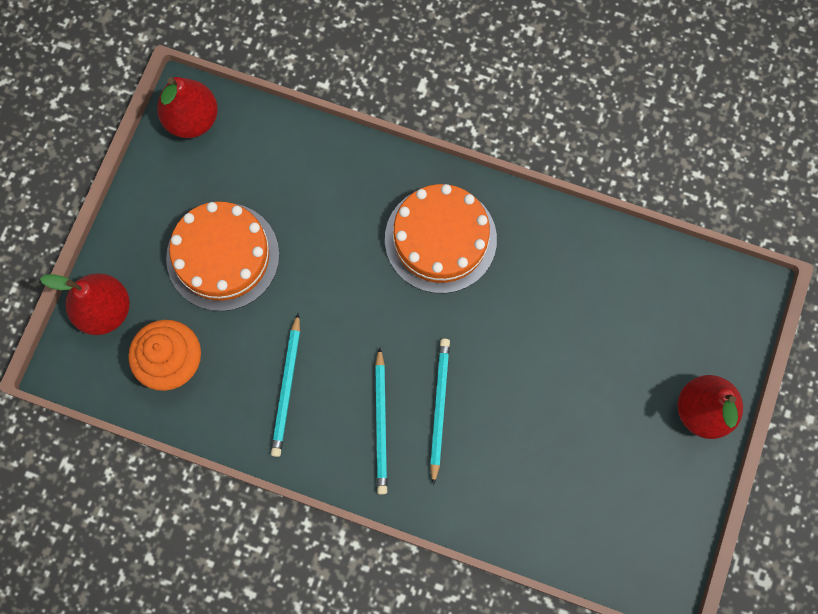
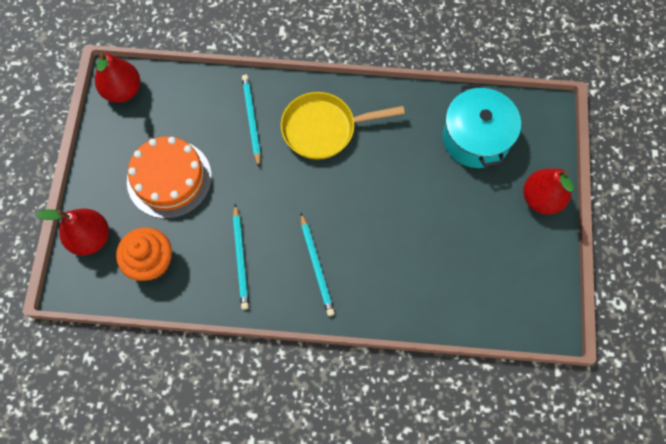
camera: 15 degrees left, 5 degrees down
orange cake [385,184,497,293] -> yellow pan [281,92,405,160]
turquoise pencil [430,338,450,485] -> turquoise pencil moved to [242,75,261,167]
none -> turquoise pot [443,83,521,168]

